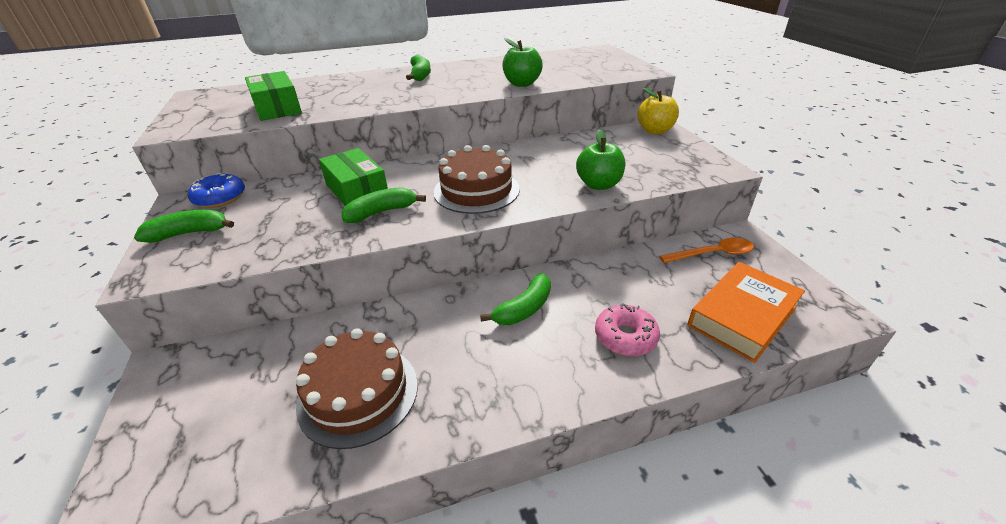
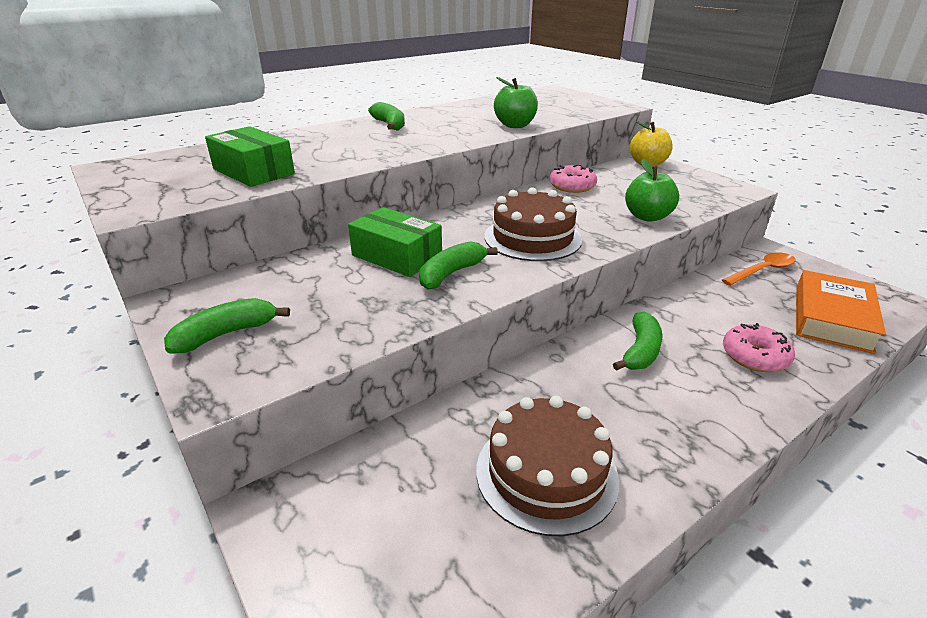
camera: 20 degrees left, 5 degrees down
blue donut [188,173,245,208] -> none
none -> pink donut [549,164,597,193]

